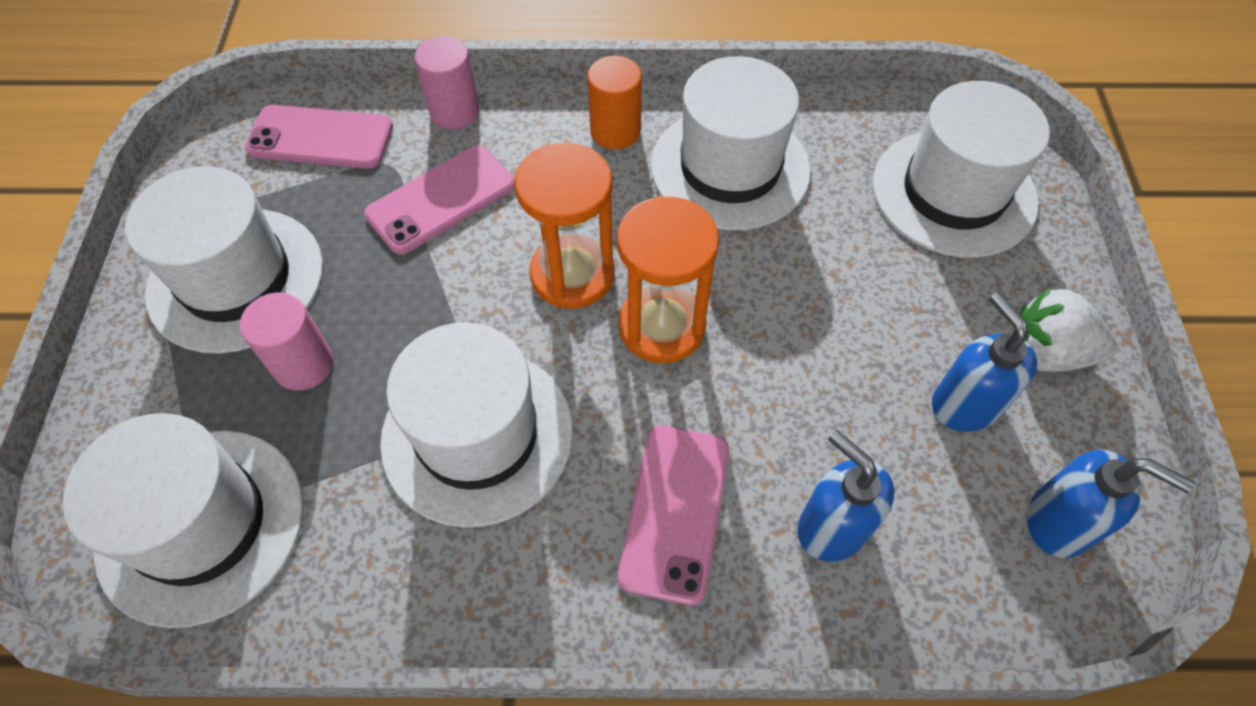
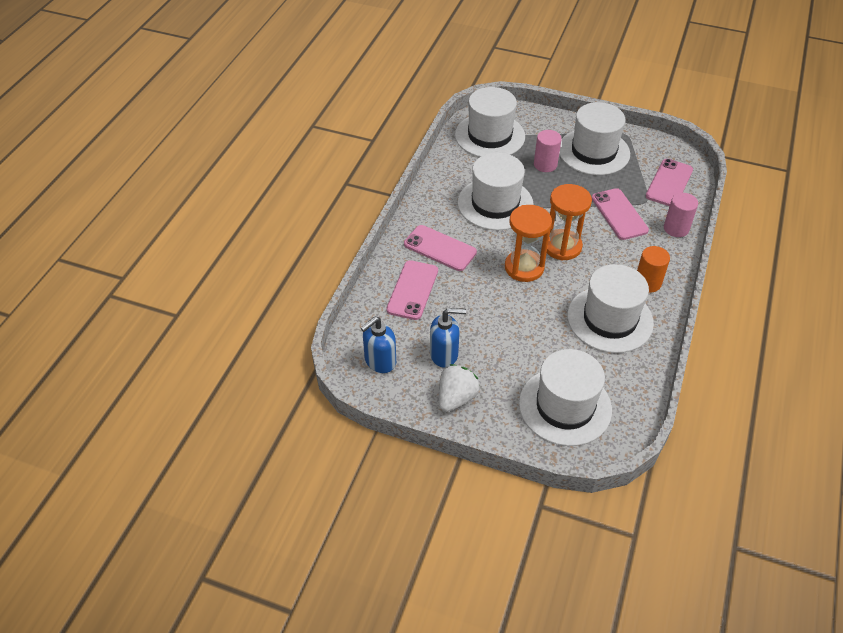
camera: 110 degrees right, 10 degrees down
blue soap dispenser [797,430,895,562] -> pink phone [386,260,438,320]

